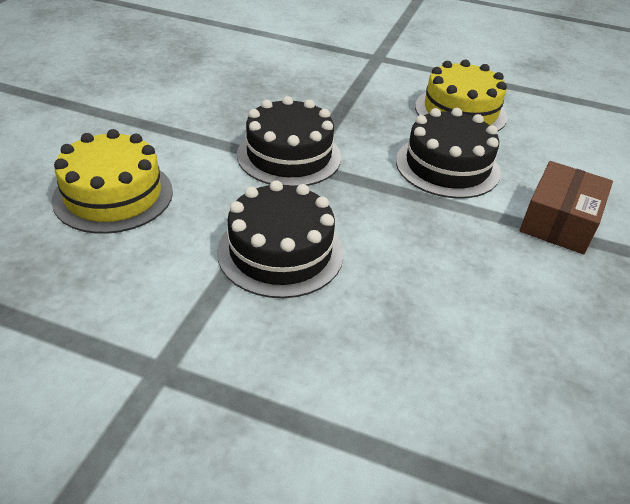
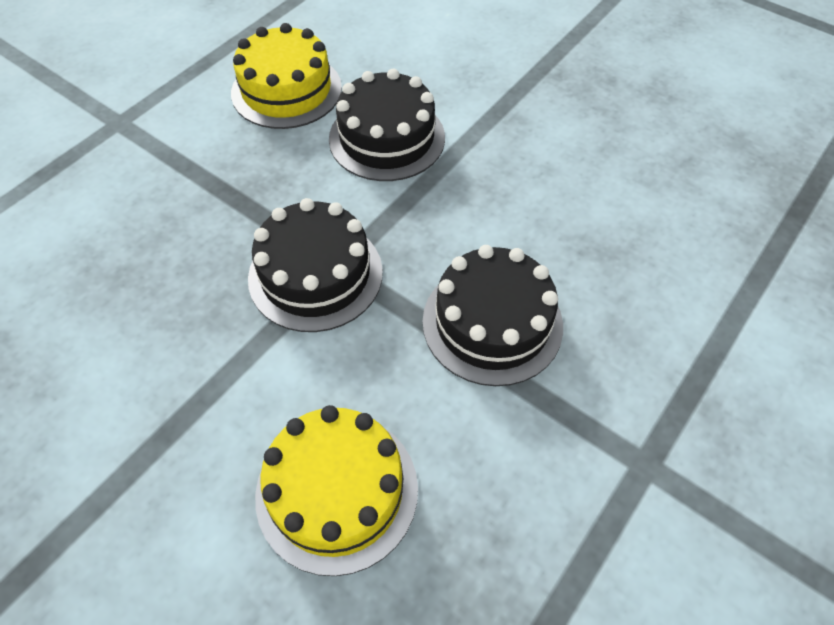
camera: 70 degrees left, 15 degrees up
brown box [520,161,613,254] -> none

